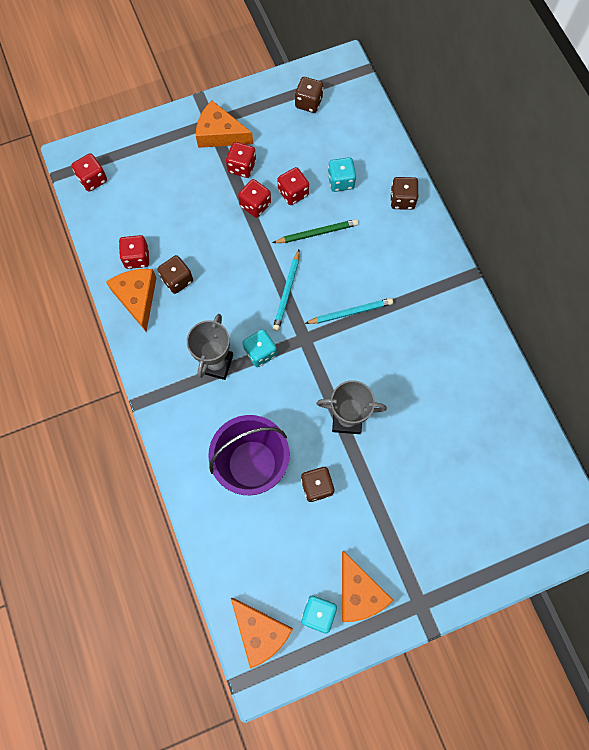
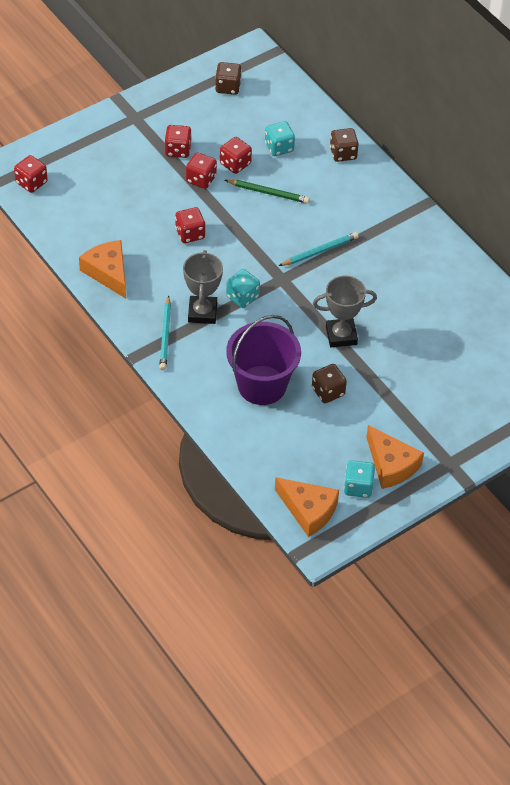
camera: 15 degrees left, 20 degrees down
red dice [119,235,149,269] -> red dice moved to [175,207,205,243]
brown dice [158,255,193,294] -> none
orange cheese [196,101,253,148] -> none
green pencil [272,219,358,243] -> green pencil turned 45 degrees clockwise [225,180,310,203]
turquoise pencil [273,250,300,331] -> turquoise pencil moved to [159,295,171,370]

